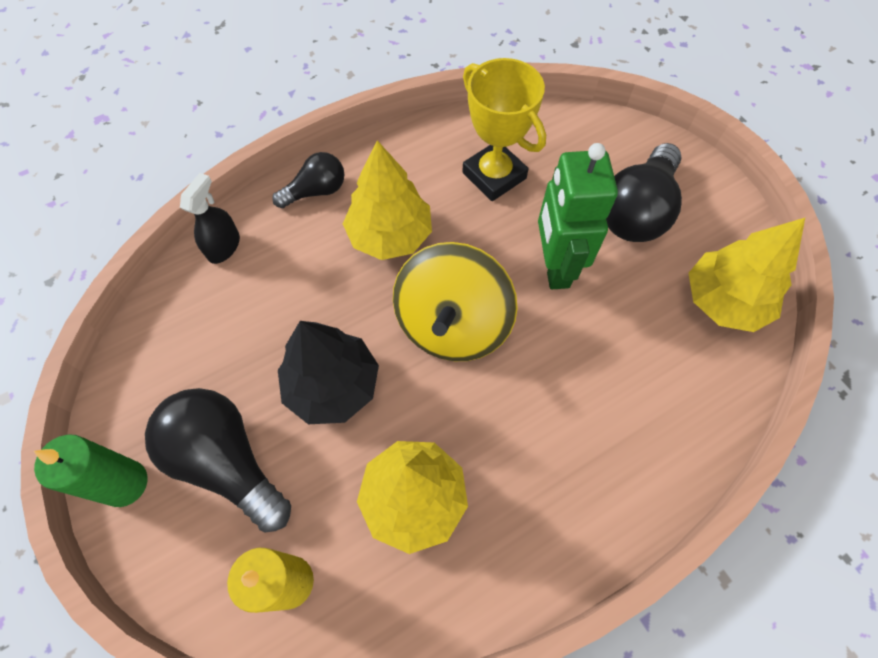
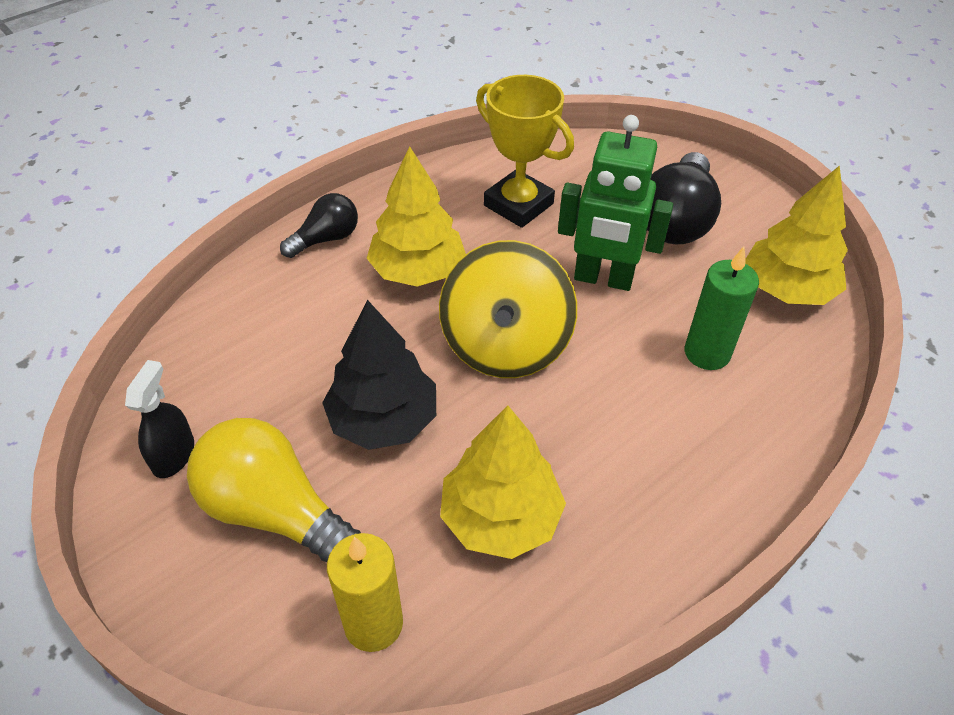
camera: 10 degrees left, 15 degrees down
green candle [34,434,147,507] -> green candle moved to [685,247,759,370]
black light bulb [145,388,291,532] -> yellow light bulb [187,418,361,562]
black spray bottle [180,173,240,264] -> black spray bottle moved to [125,360,194,478]
green robot [538,143,618,289] -> green robot turned 60 degrees counterclockwise [558,115,673,291]

